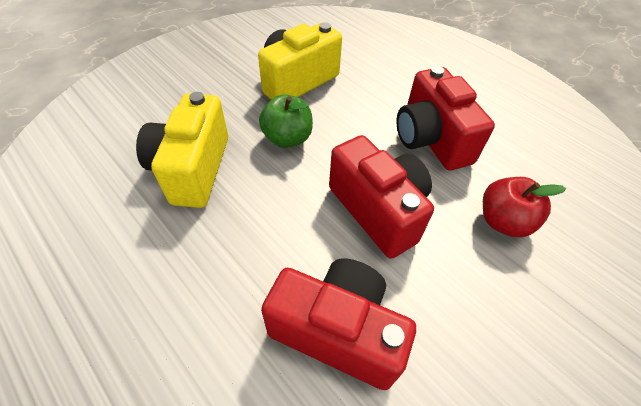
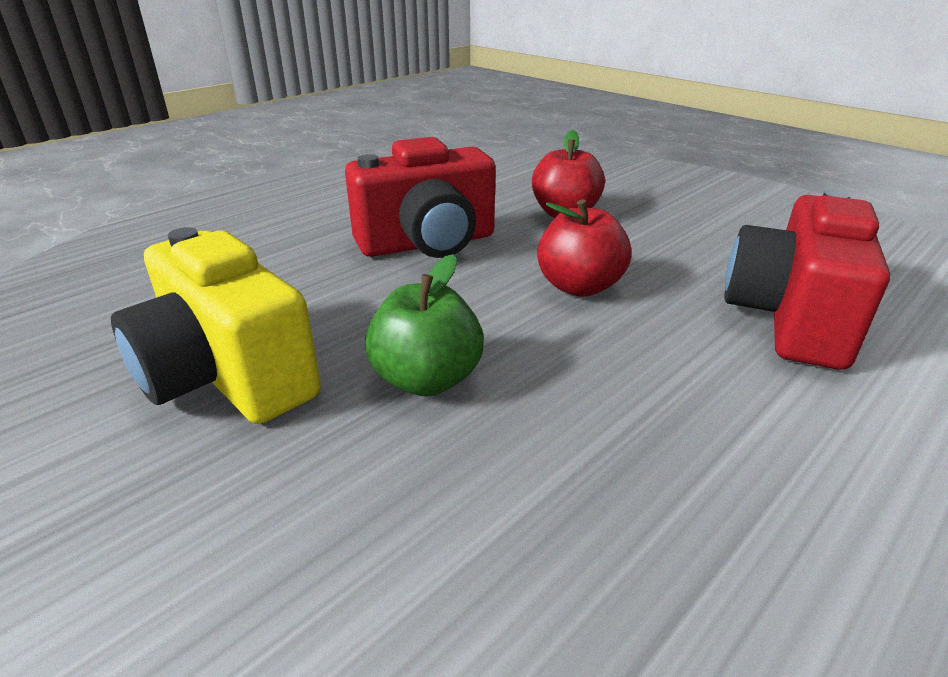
camera: 90 degrees left, 20 degrees down
yellow camera [136,92,228,208] -> none
red camera [329,135,434,259] -> red apple [537,199,631,297]

